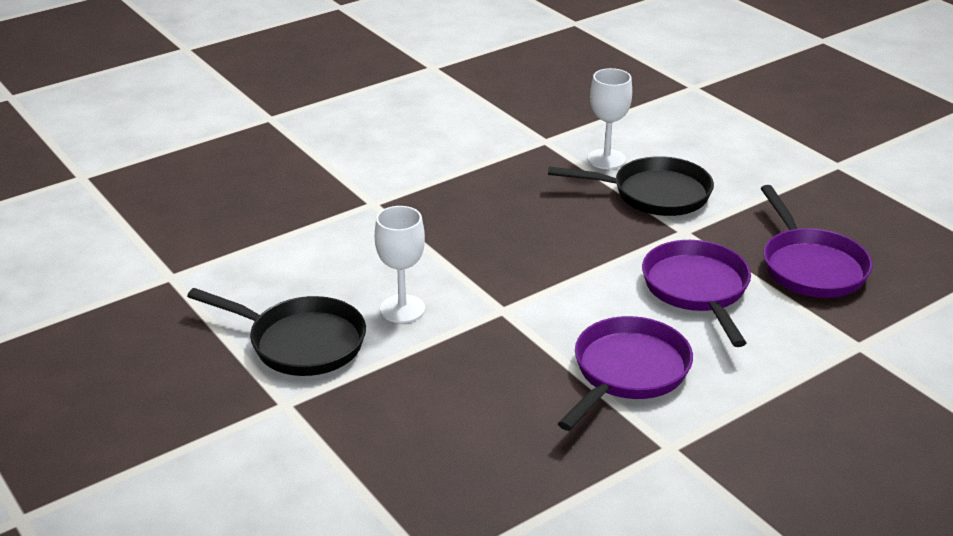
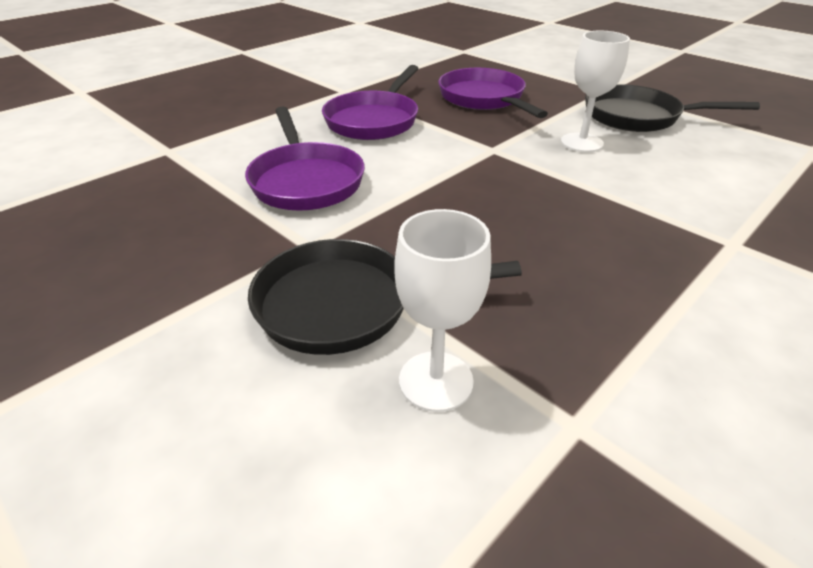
camera: 170 degrees right, 5 degrees up
purple pan [760,185,873,298] -> purple pan moved to [438,68,548,118]

